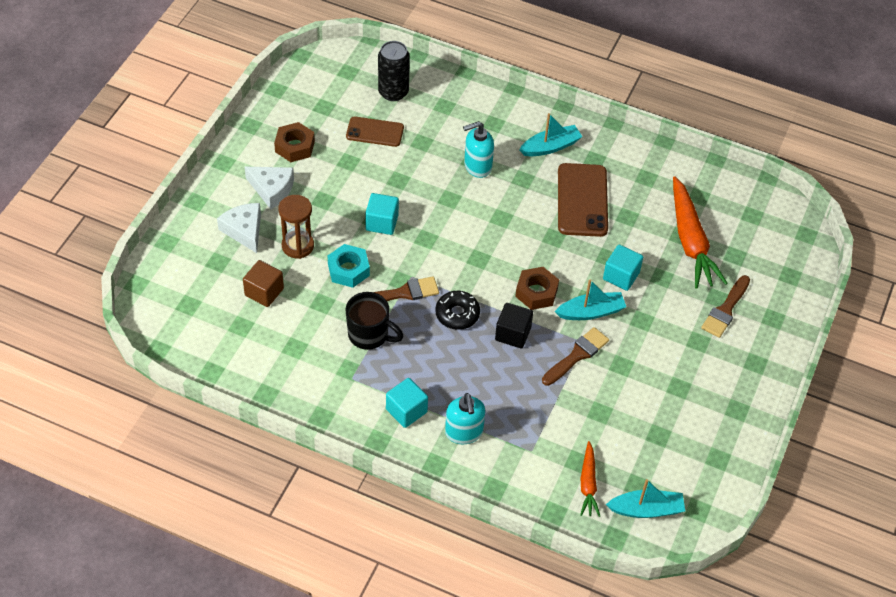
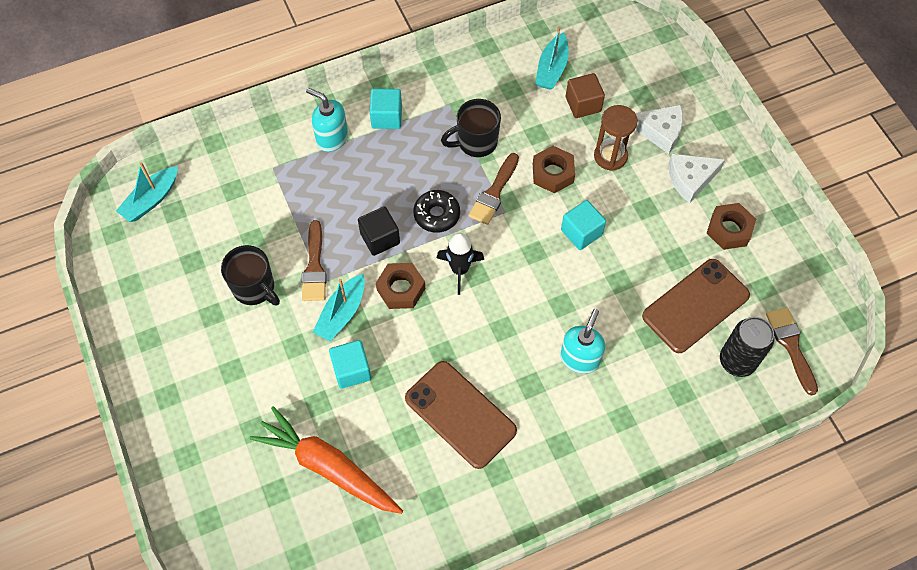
camera: 135 degrees right, 10 degrees up
turquoise nut [328,244,370,288] -> brown nut [533,146,575,193]
brown phone [346,117,404,147] -> brown phone [642,259,750,353], size x1.59
turquoise boat [519,113,582,156] -> turquoise boat moved to [535,27,569,90]
orange carrot [580,441,600,517] -> none
brown brush [701,275,750,338] -> brown brush moved to [766,307,818,396]
none -> black mug [221,245,280,306]
none -> black rocket [437,233,484,295]

